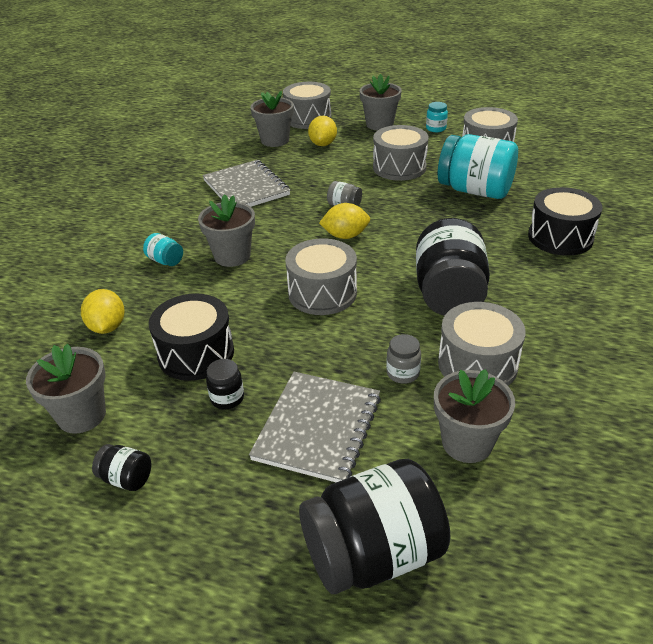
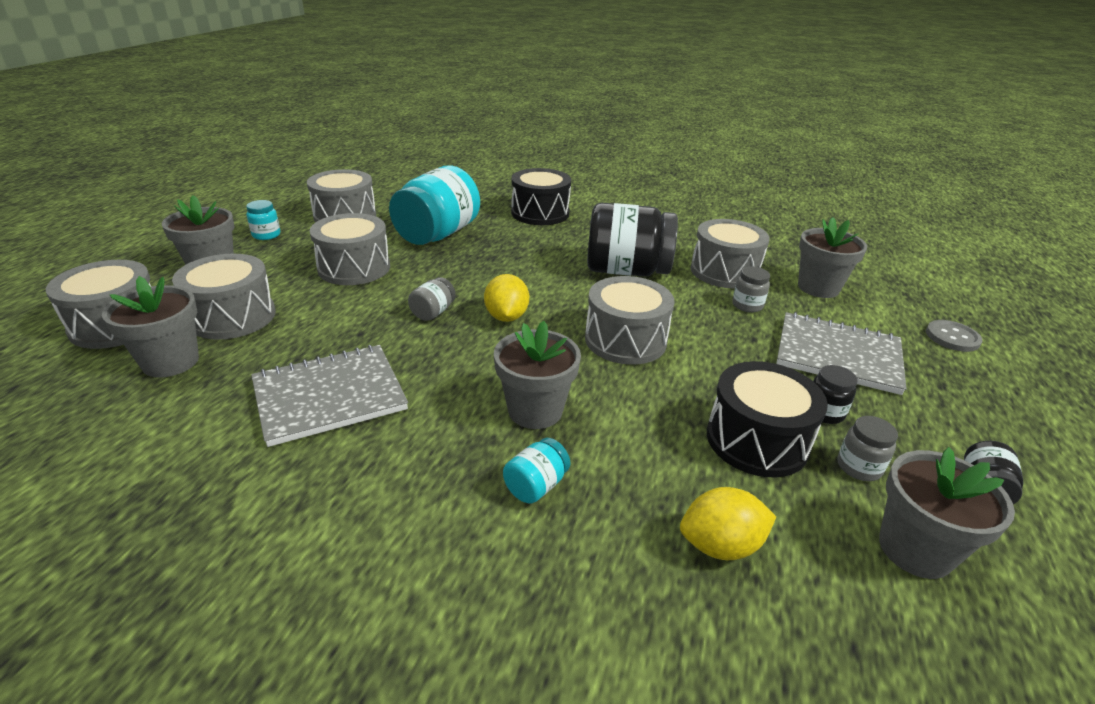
camera: 90 degrees left, 5 degrees down
black jar [299,459,450,594] -> grey button [926,320,983,352]
yellow lemon [308,116,337,146] -> grey drum [172,254,276,340]
none -> grey jar [838,416,898,481]

